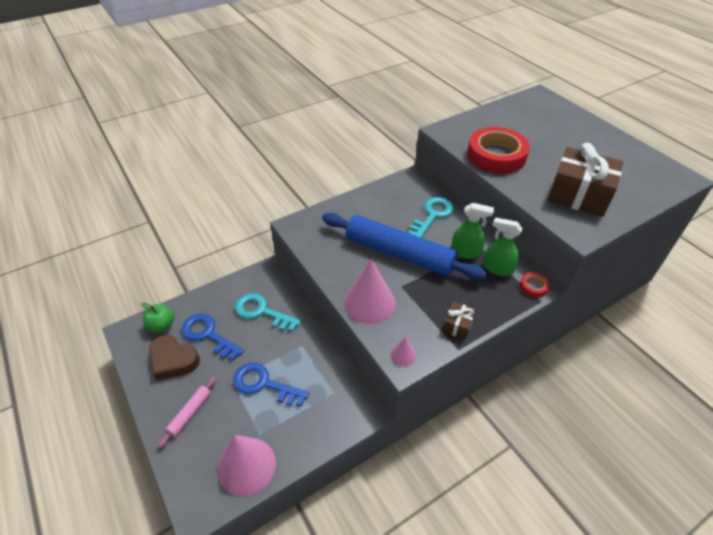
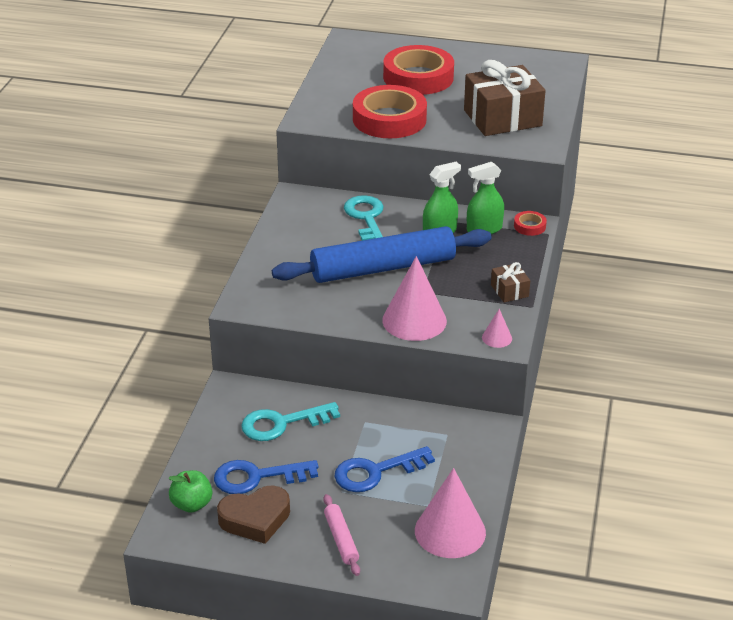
camera: 45 degrees left, 10 degrees down
none -> red tape [383,45,454,95]

